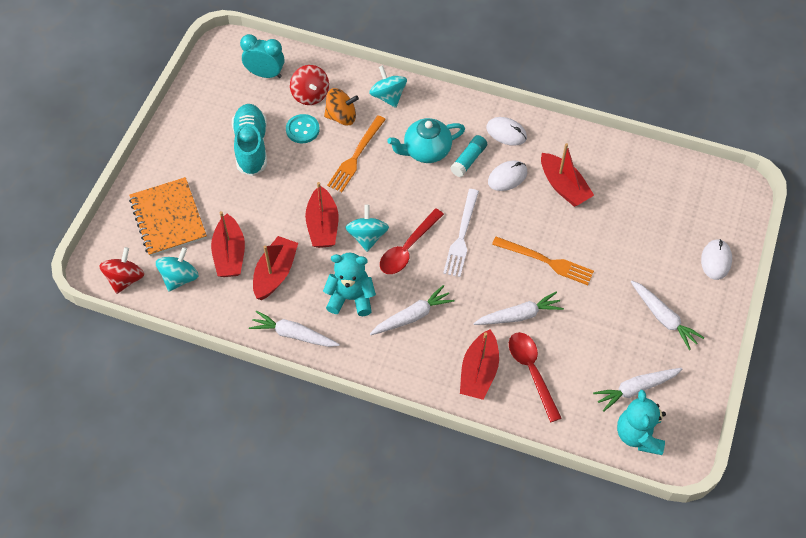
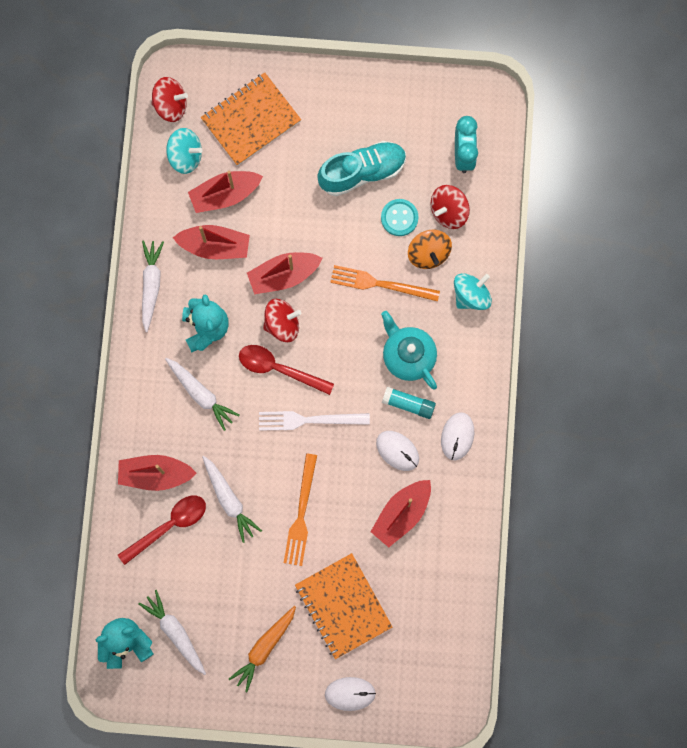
camera: 75 degrees right, 20 degrees up
turquoise spinning top [345,205,389,252] -> red spinning top [263,299,301,342]
white carrot [631,281,704,350] -> orange carrot [229,606,296,693]
none -> orange notebook [295,553,392,659]

